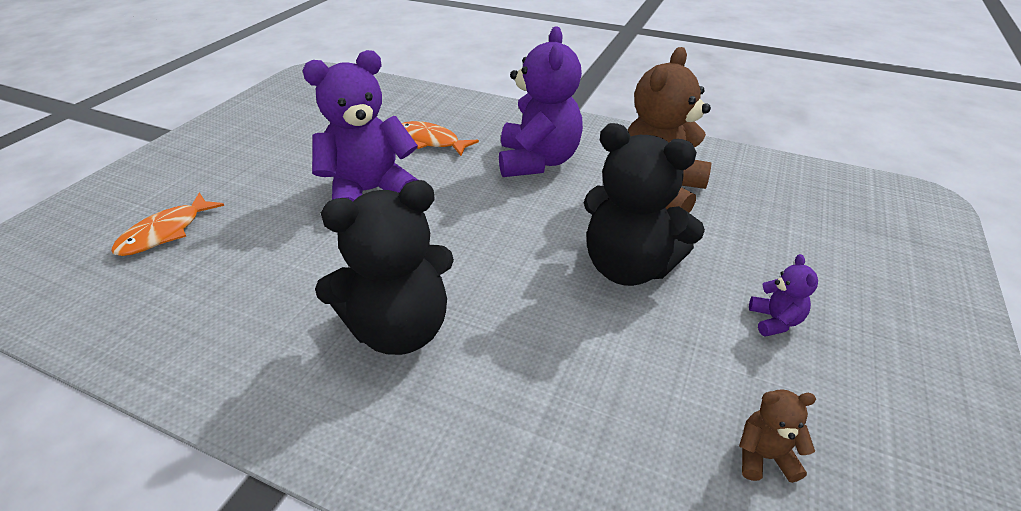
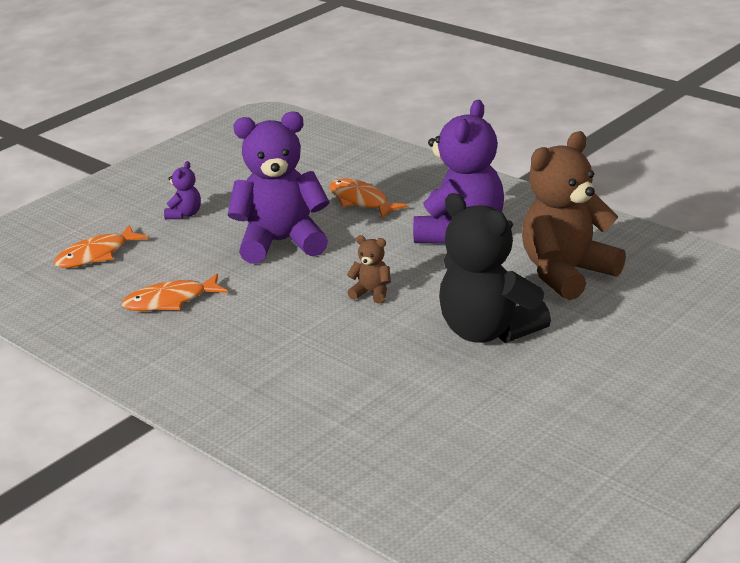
camera: 20 degrees right, 10 degrees down
black teddy bear [315,180,454,355] -> none
brown teddy bear [739,389,816,483] -> brown teddy bear moved to [347,235,391,304]
purple teddy bear [749,254,818,337] -> purple teddy bear moved to [164,161,201,219]
none -> orange fish [122,273,228,311]

